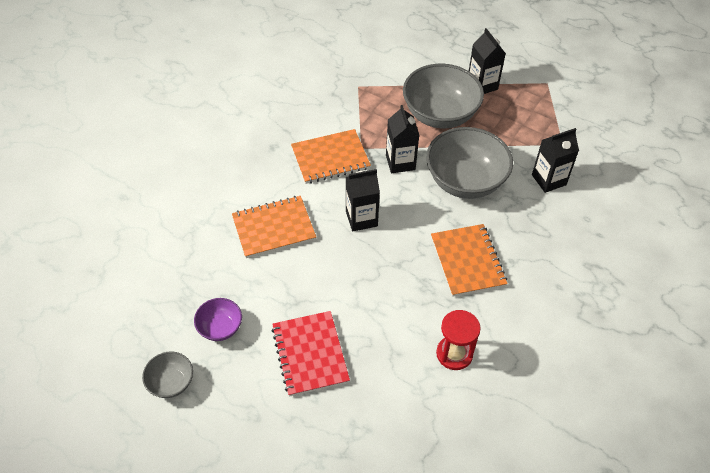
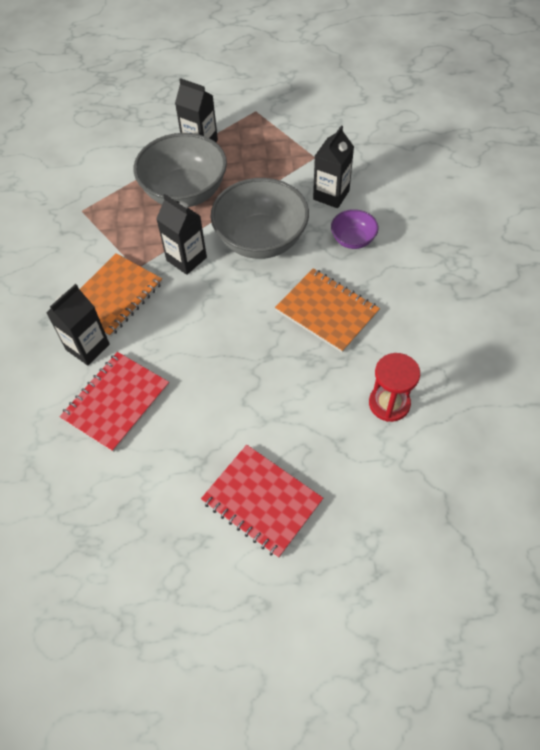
camera: 35 degrees left, 5 degrees up
grey bowl [142,352,193,398] -> none
purple bowl [194,298,242,341] -> purple bowl moved to [331,209,379,249]
orange notebook [232,196,316,258] -> red notebook [60,352,169,452]
black carton [346,169,380,232] -> black carton moved to [46,284,110,366]

